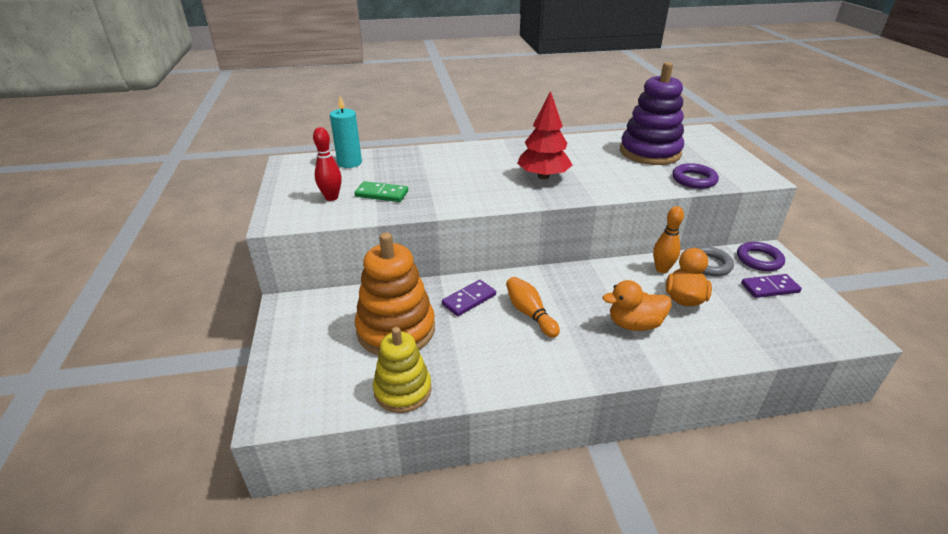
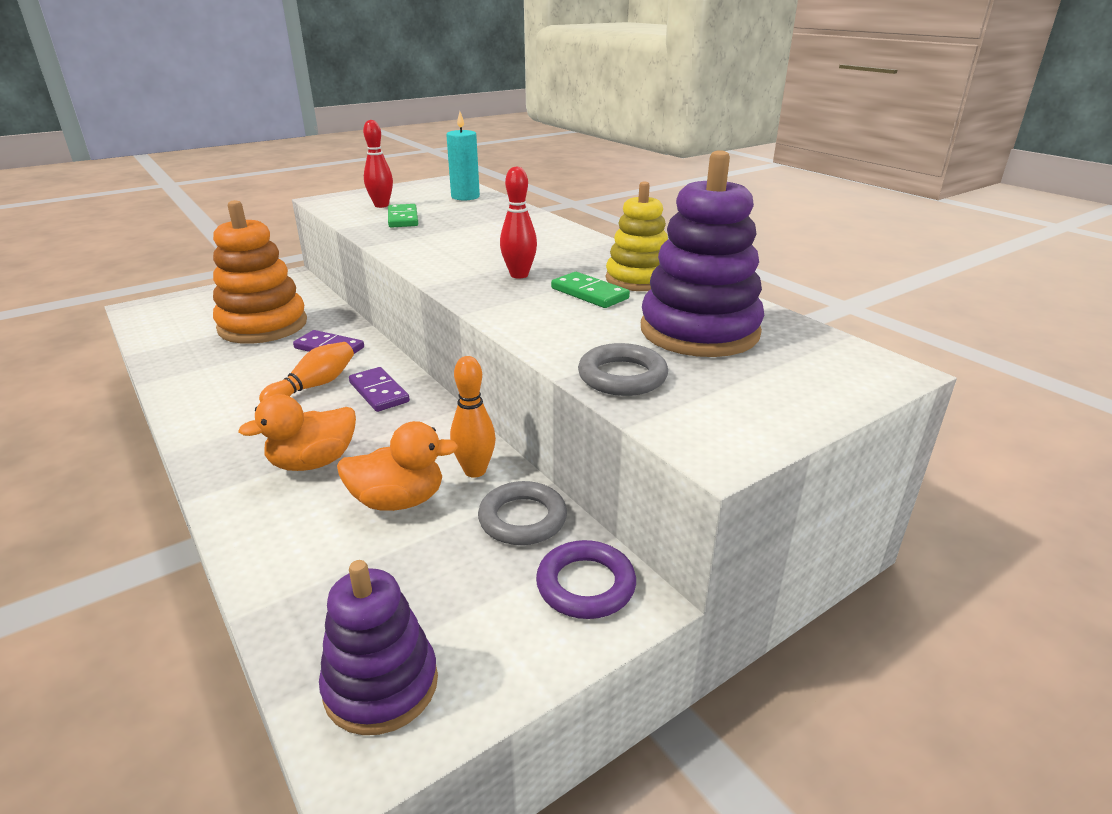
camera: 65 degrees right, 5 degrees down
yellow stacking toy [373,327,432,413] -> yellow stacking toy moved to [606,181,668,291]
red tree [517,91,572,179] -> red bowling pin [500,166,537,279]
orange duck [603,280,672,331] -> orange duck turned 90 degrees counterclockwise [238,394,356,471]
purple ring [672,163,719,189] -> grey ring [578,343,668,396]
purple domino [741,274,802,298] -> purple domino moved to [349,367,410,412]
none -> purple stacking toy [319,560,438,735]
none -> green domino [551,272,630,308]

